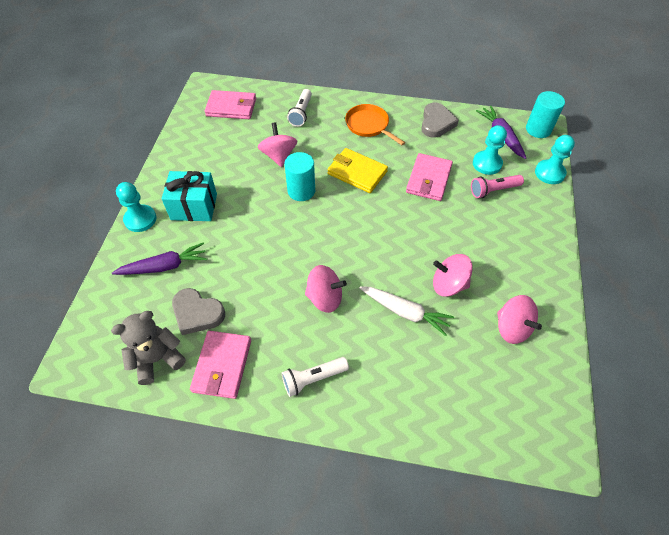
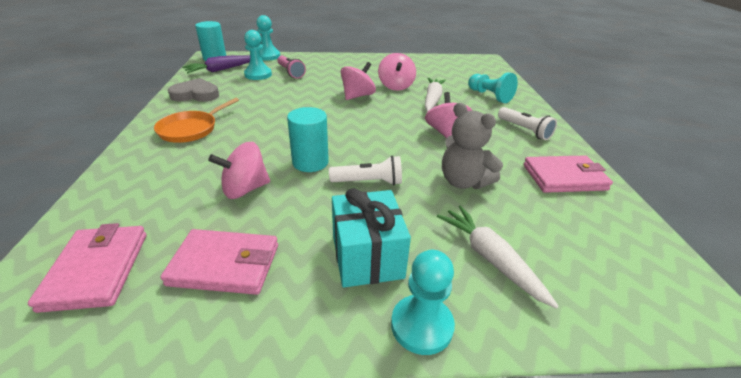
camera: 105 degrees left, 20 degrees down
grey teddy bear [111,311,186,385] -> grey teddy bear moved to [442,103,503,189]
purple carrot [112,243,207,275] -> white carrot [437,206,559,309]
grey heart [172,288,225,335] -> none
white flashlight [287,89,312,127] -> white flashlight moved to [329,156,402,185]
yellow wallet [328,148,388,193] -> none
pink wallet [406,153,453,201] -> pink wallet moved to [160,229,278,295]
pink spinning top [497,295,542,344] -> pink spinning top moved to [341,62,376,100]
none -> turquoise pawn [468,72,518,103]

